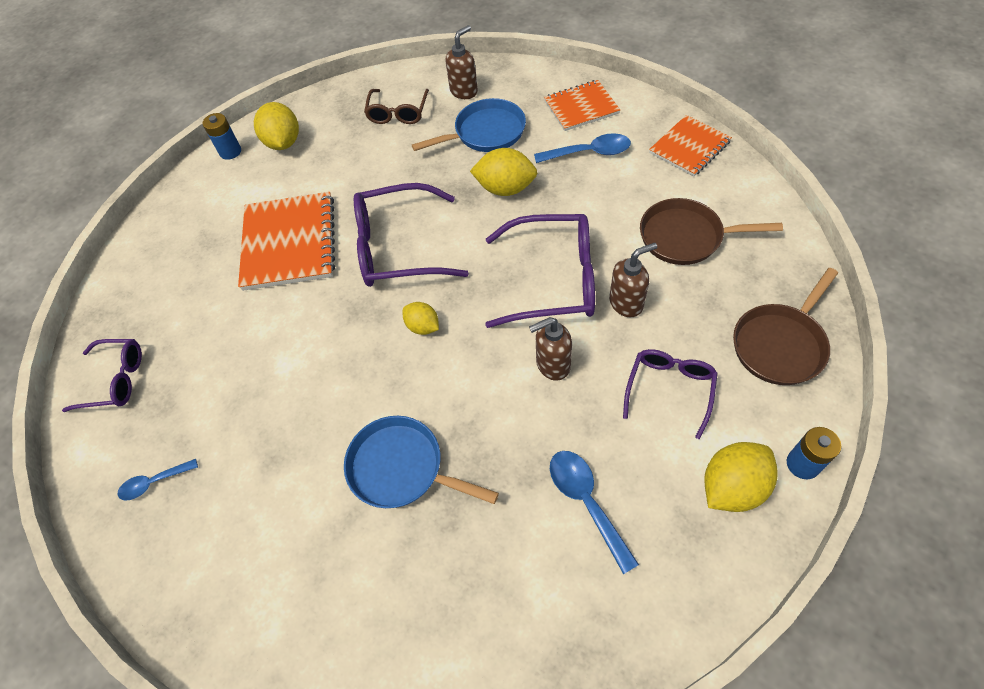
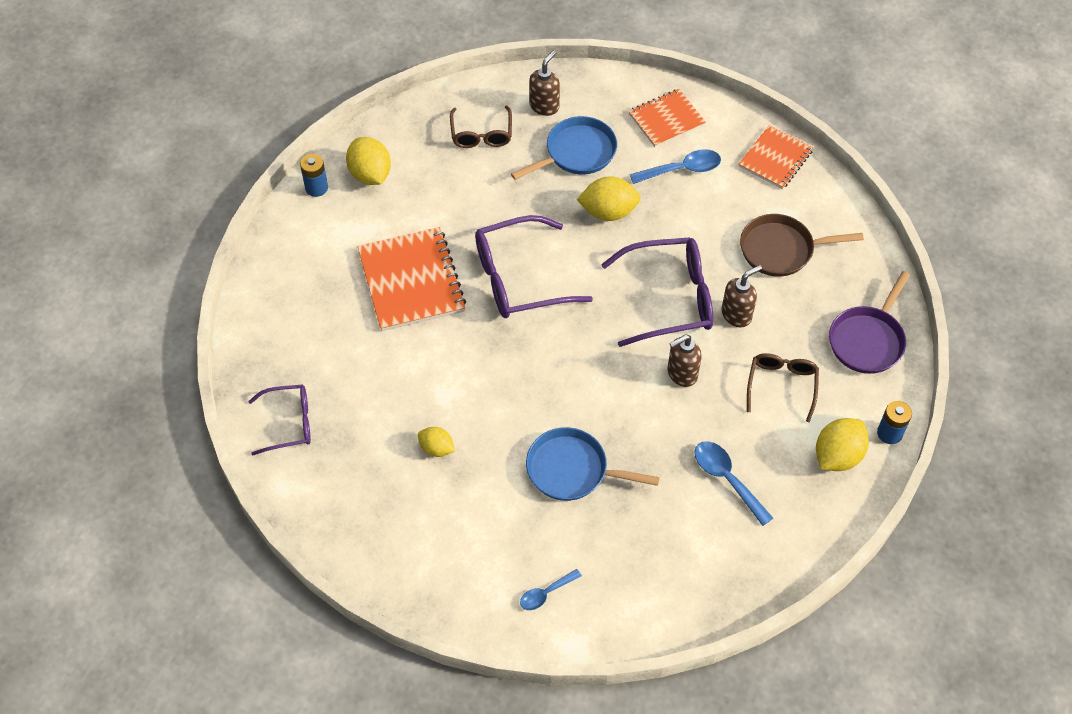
camera: 15 degrees left, 0 degrees up
blue spoon [118,459,198,501] -> blue spoon moved to [520,569,582,610]
yellow lemon [403,302,439,335] -> yellow lemon moved to [418,427,455,457]
purple glasses [623,349,718,439] -> brown glasses [747,353,819,423]
brown pan [733,268,838,385] -> purple pan [829,271,910,374]

